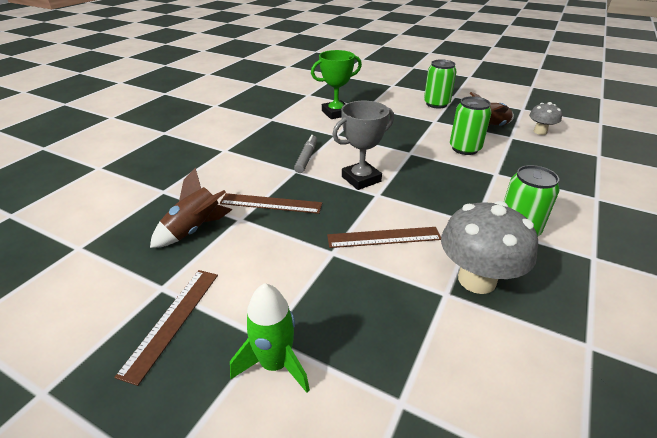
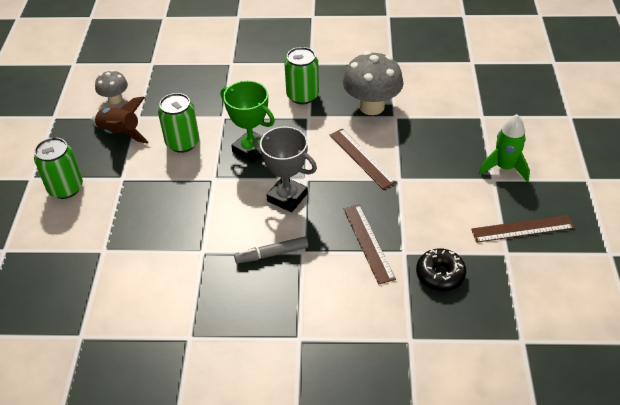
camera: 115 degrees left, 10 degrees up
brown rocket [150,168,232,248] -> black donut [416,248,466,291]
green trophy [311,50,362,119] -> green trophy moved to [221,81,275,163]

